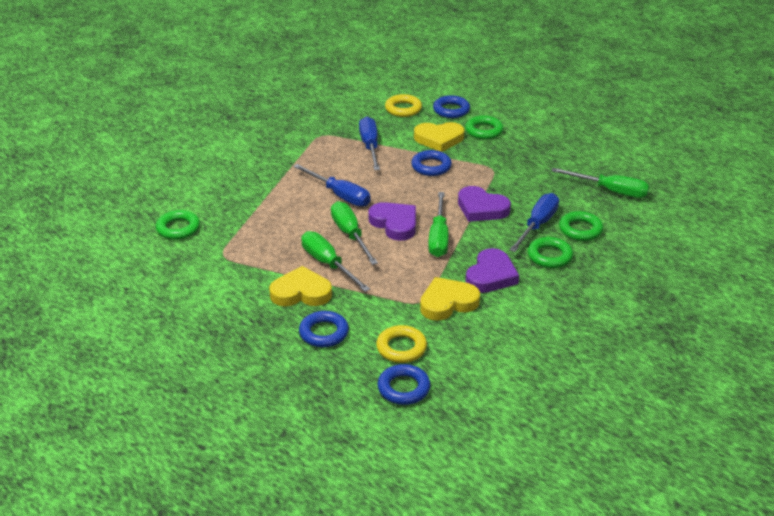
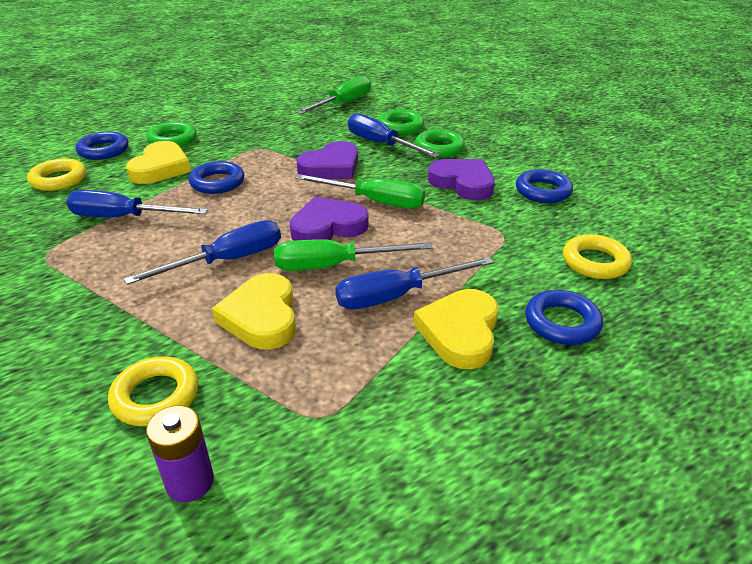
camera: 75 degrees left, 0 degrees up
green ring [156,210,200,240] -> purple battery [146,405,214,502]
green screwdriver [301,231,370,292] -> blue screwdriver [335,257,494,310]
blue ring [378,364,431,405] -> blue ring moved to [516,169,573,203]
yellow heart [420,277,480,321] -> yellow heart moved to [212,273,296,350]
none -> yellow ring [108,356,198,426]

